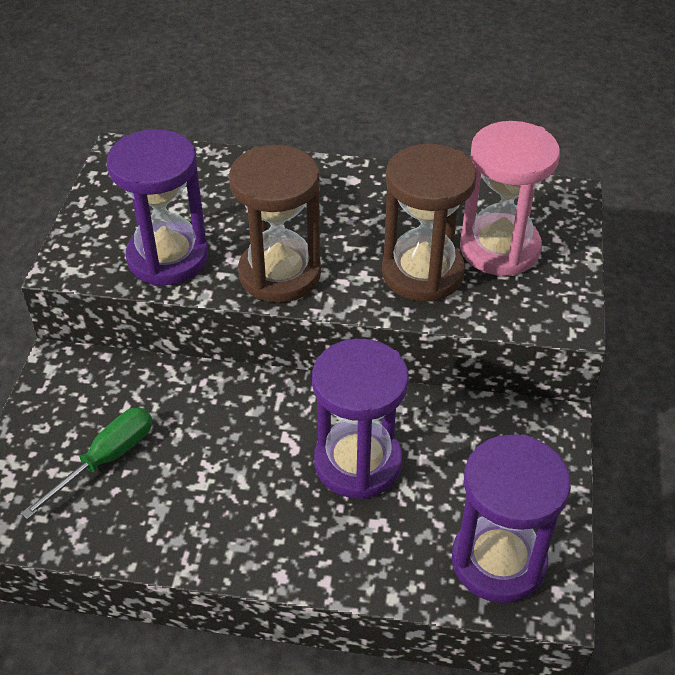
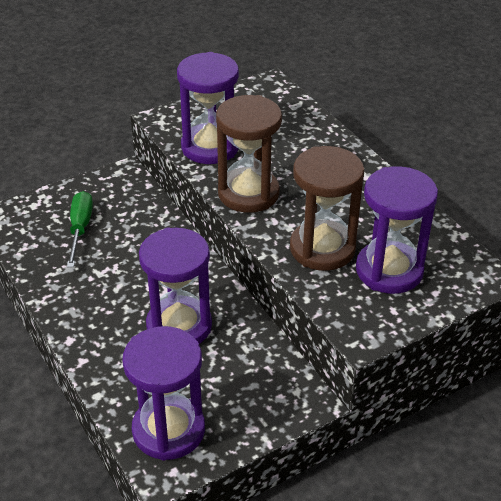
camera: 50 degrees right, 5 degrees down
green screwdriver [21,408,152,519] -> green screwdriver turned 90 degrees counterclockwise [67,191,93,267]
pink hourglass [460,121,560,276] -> purple hourglass [356,166,438,294]

